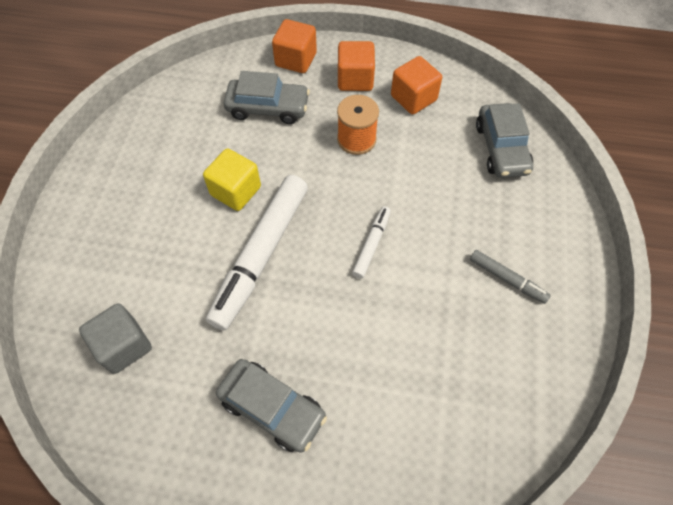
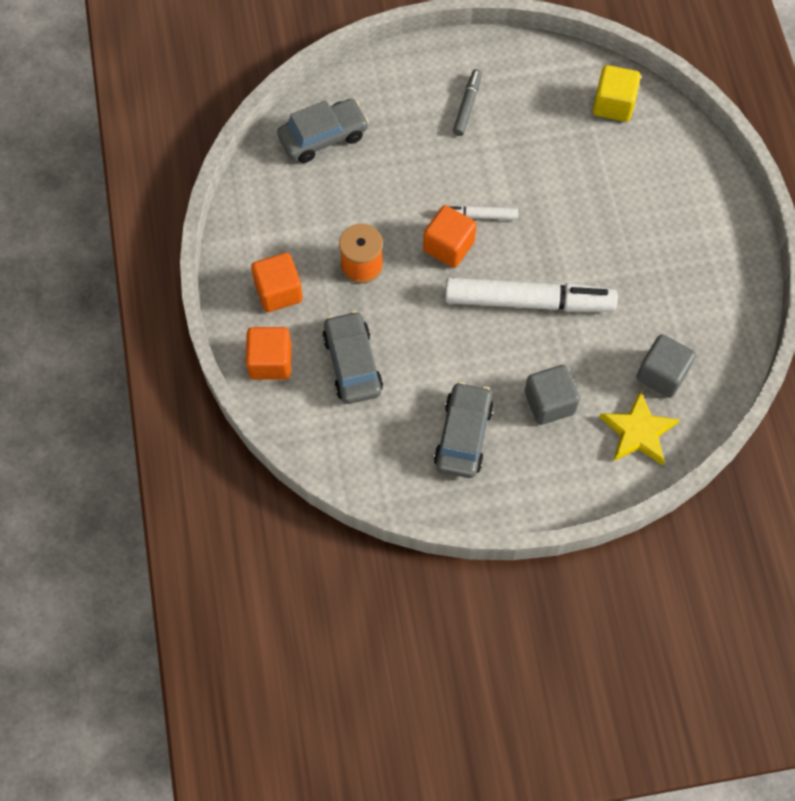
camera: 110 degrees left, 5 degrees up
yellow cube [203,148,261,211] -> yellow cube moved to [593,65,641,122]
grey car [216,359,327,453] -> grey car moved to [434,382,494,478]
orange cube [391,56,442,114] -> orange cube moved to [423,205,476,268]
none -> grey cube [525,365,580,425]
none -> yellow star [599,390,680,465]

